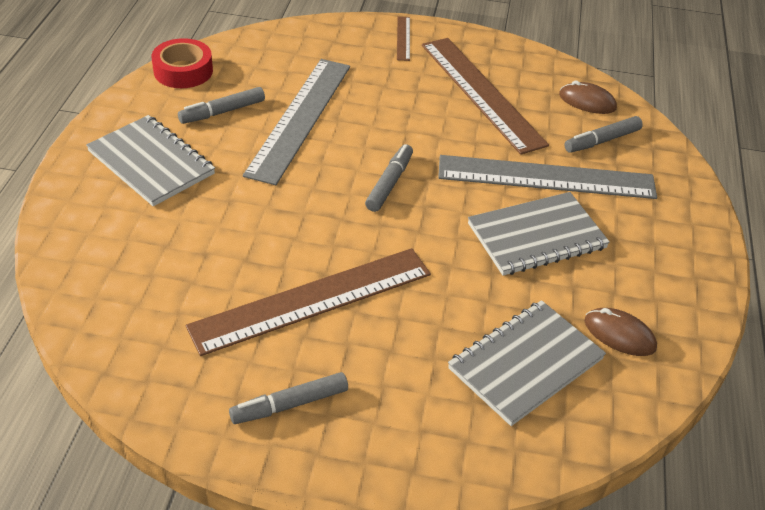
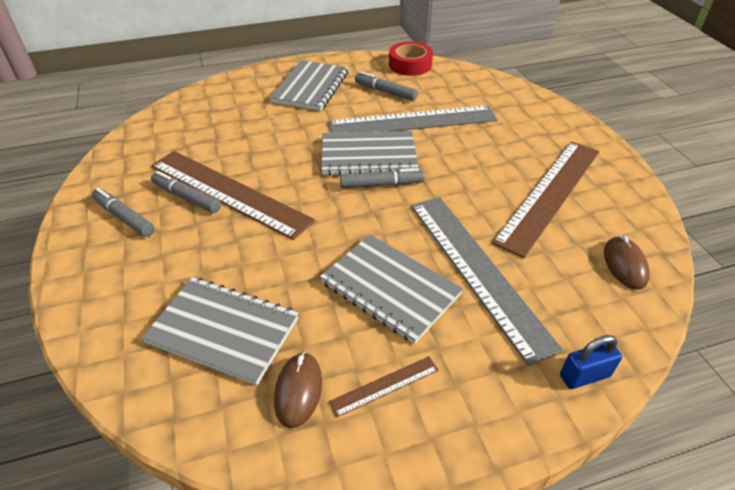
camera: 65 degrees right, 0 degrees up
brown ruler [397,16,410,61] -> brown ruler moved to [329,356,439,417]
grey marker [564,116,643,153] -> grey marker moved to [151,171,221,213]
none -> grey notebook [322,131,419,175]
none -> blue padlock [560,335,622,389]

